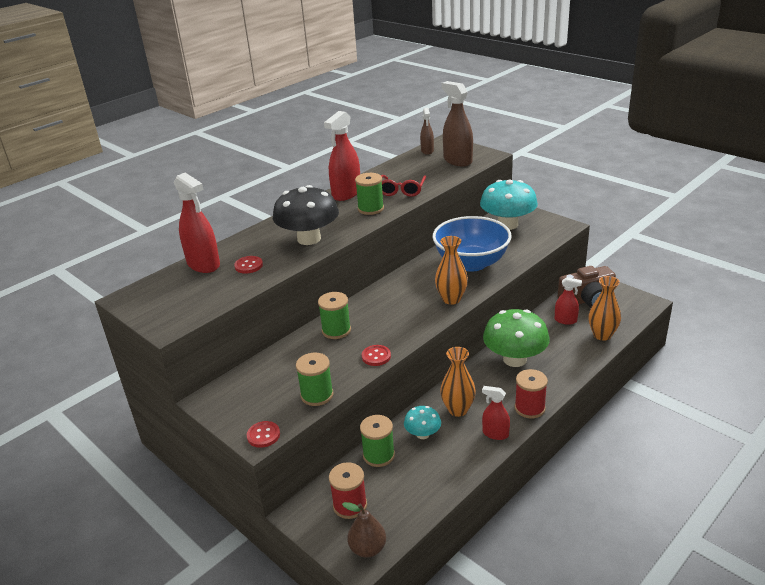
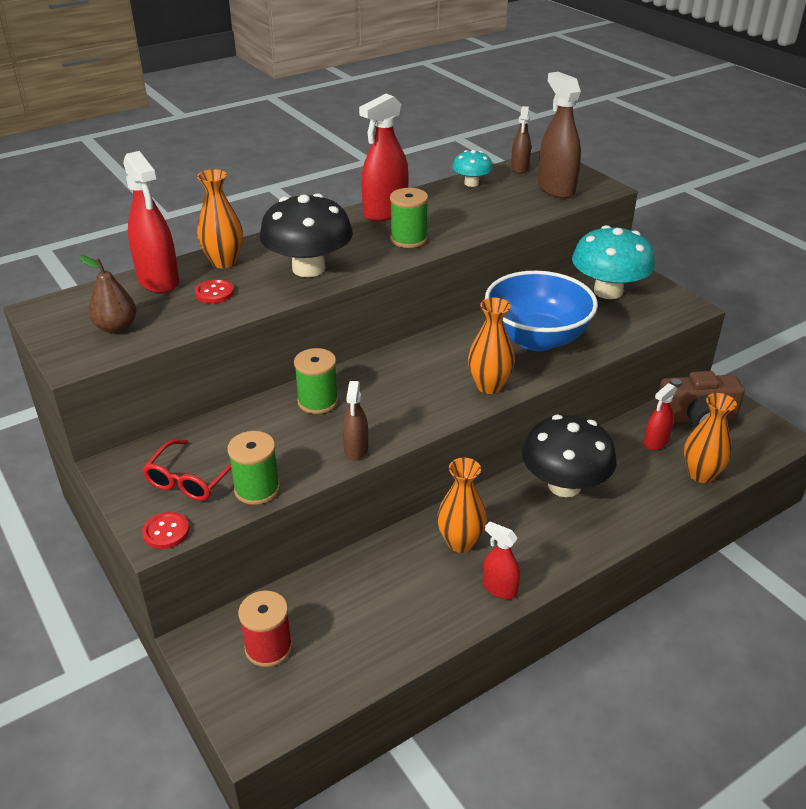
camera: 10 degrees right, 5 degrees up
brown pear [342,502,386,558] -> brown pear moved to [79,255,136,333]
green spool [360,415,395,467] -> none
red button [362,345,391,366] -> brown spray bottle [343,381,368,460]
red glasses [381,175,426,197] -> red glasses moved to [142,439,232,501]
turquoise mushroom [404,406,441,439] -> turquoise mushroom moved to [452,150,493,187]
green mushroom [483,309,550,367] -> black mushroom [522,415,616,497]
red spool [515,369,548,418] -> none
red spray bottle [555,277,582,325] -> red spray bottle turned 105 degrees clockwise [644,383,677,450]
none -> orange vase [197,169,243,268]

